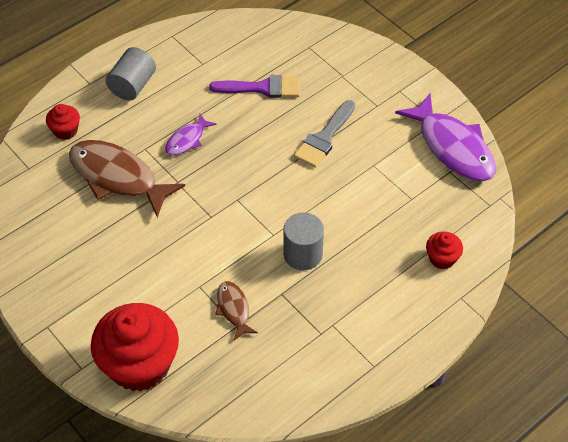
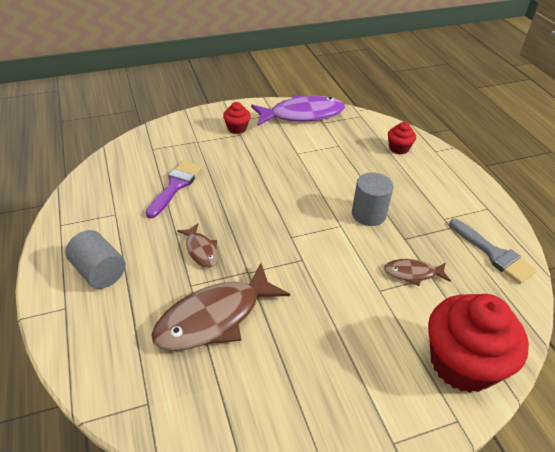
camera: 70 degrees left, 10 degrees down
red cupcake [46,104,80,140] -> red cupcake moved to [223,102,251,134]
purple fish [165,114,217,155] -> brown fish [177,223,218,268]
grey brush [294,100,355,168] -> grey brush moved to [449,219,537,284]

